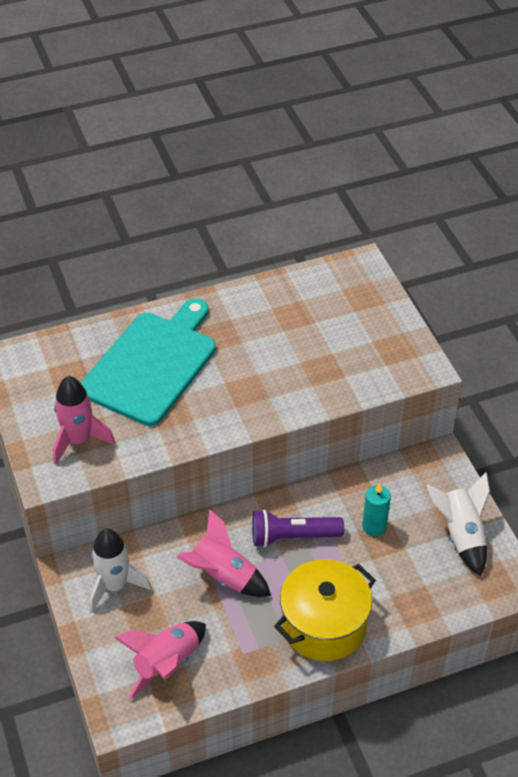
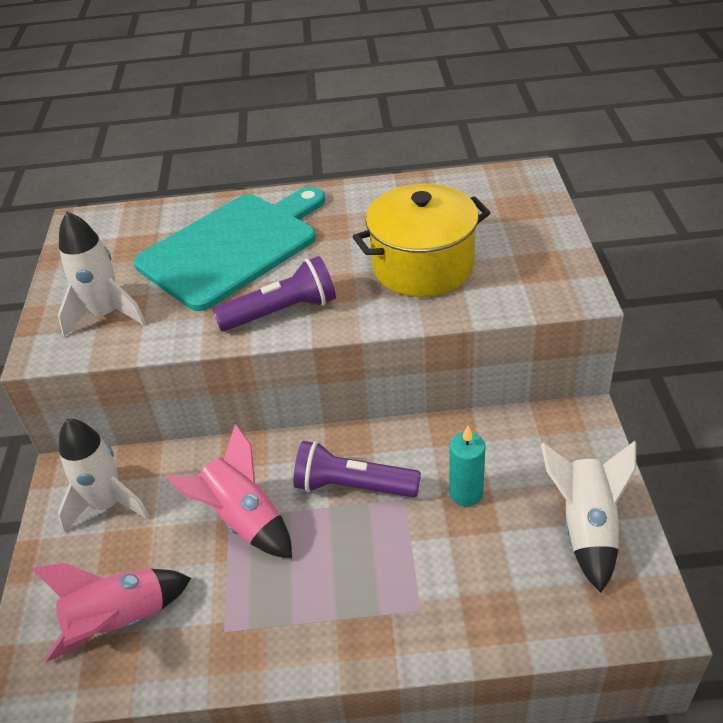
camera: 20 degrees right, 5 degrees down
pink rocket [53,376,115,465] -> white rocket [58,211,146,337]
yellow pot [274,559,376,661] -> yellow pot moved to [353,184,491,297]
none -> purple flashlight [212,256,336,331]

